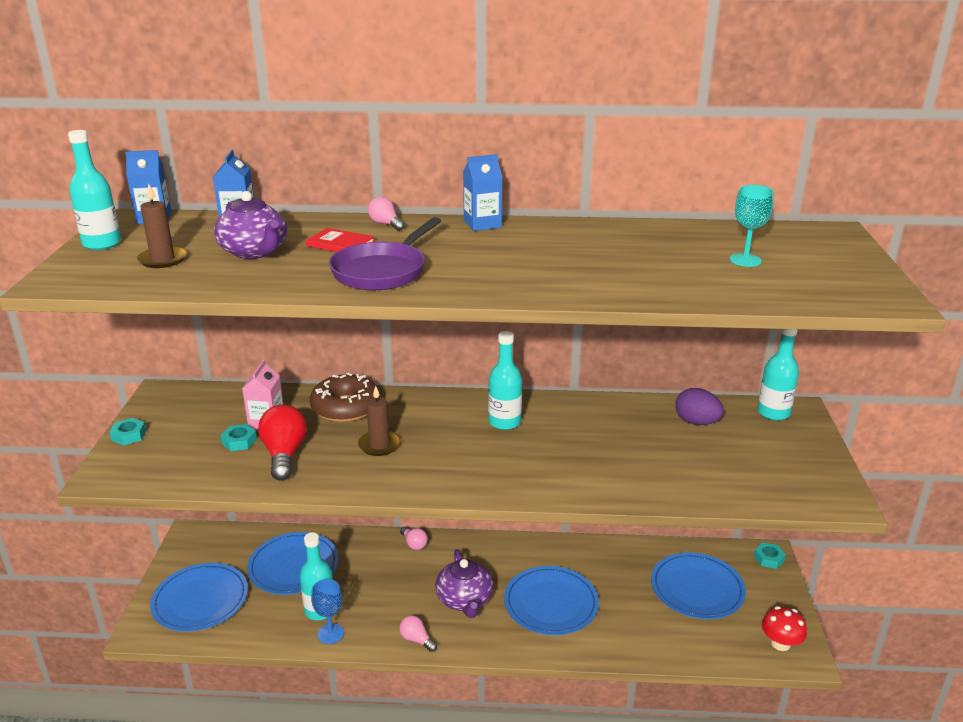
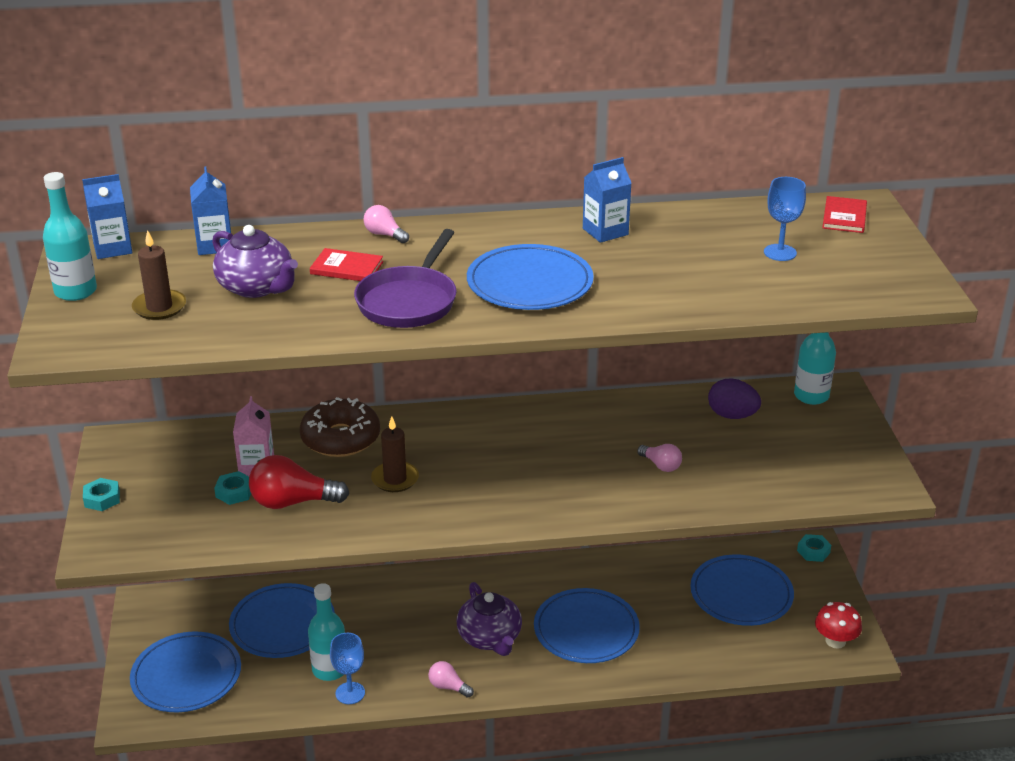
camera: 10 degrees left, 5 degrees up
red light bulb [258,404,307,481] -> red light bulb turned 75 degrees counterclockwise [249,455,349,509]
pink light bulb [400,526,428,550] -> pink light bulb moved to [637,444,682,472]
blue carton [463,154,503,231] -> blue carton moved to [583,157,632,243]
turquoise bottle [488,331,522,430] -> none
turquoise goblet [730,185,774,267] -> blue goblet [764,177,806,261]
none -> blue plate [467,244,594,310]
none -> red book [822,196,867,233]

